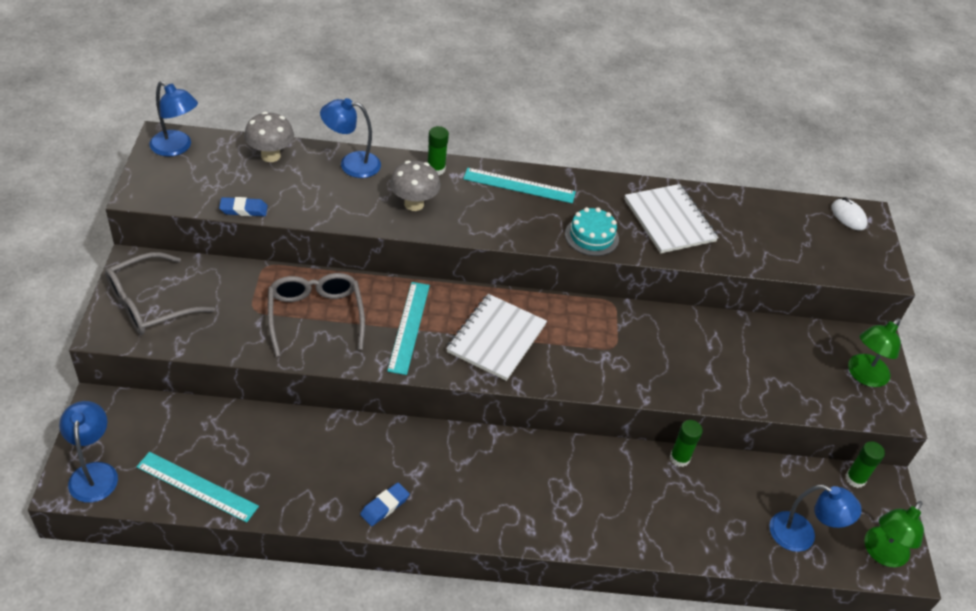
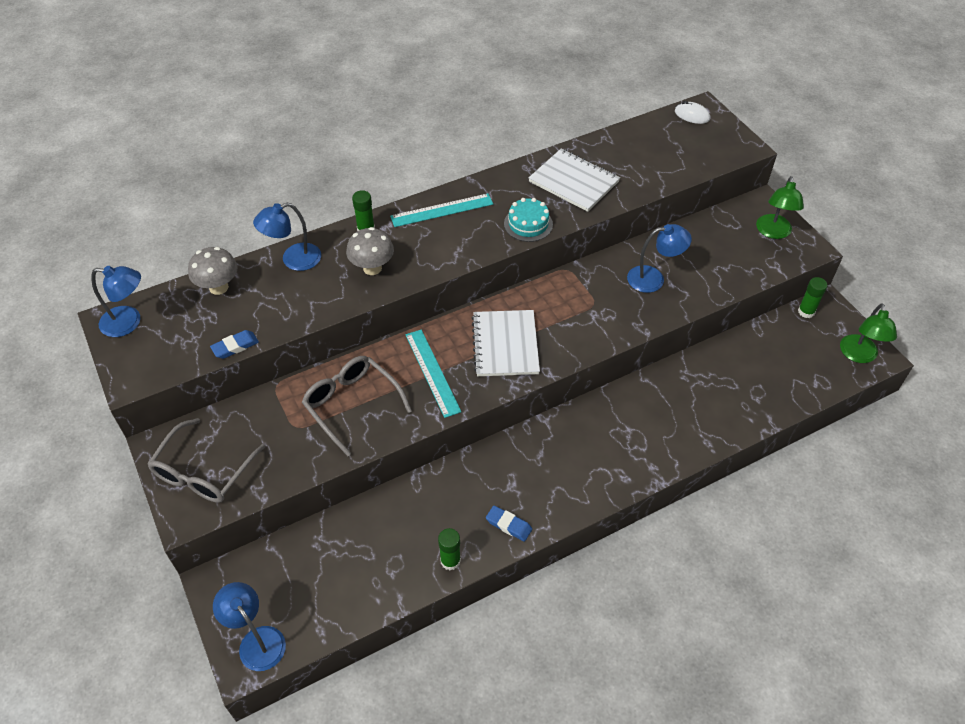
camera: 25 degrees left, 5 degrees up
turquoise ruler [136,452,259,523] -> none
blue eraser [360,482,410,526] -> blue eraser turned 75 degrees counterclockwise [486,505,532,542]
green glue stick [670,420,703,467] -> green glue stick moved to [438,528,461,570]
blue lamp [769,485,862,552] -> blue lamp moved to [627,224,692,293]

